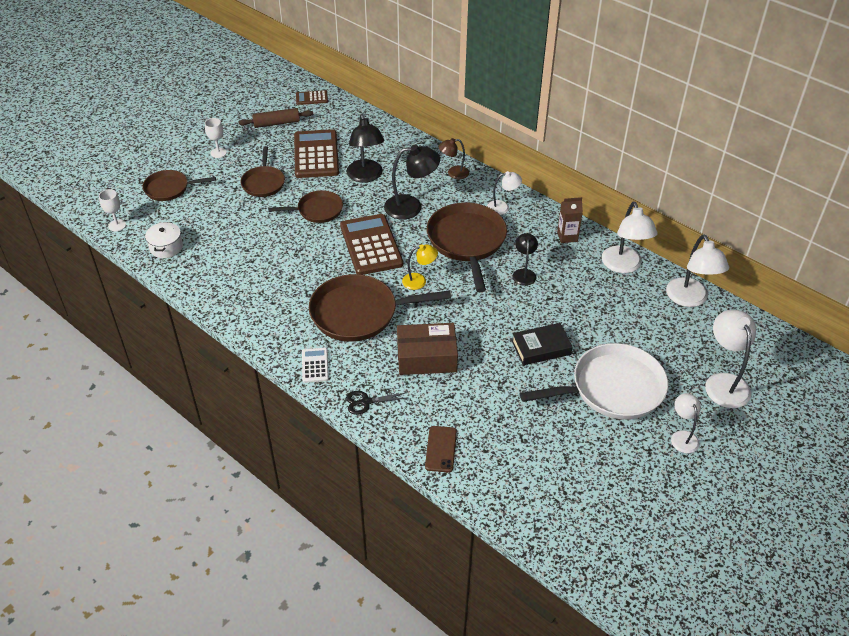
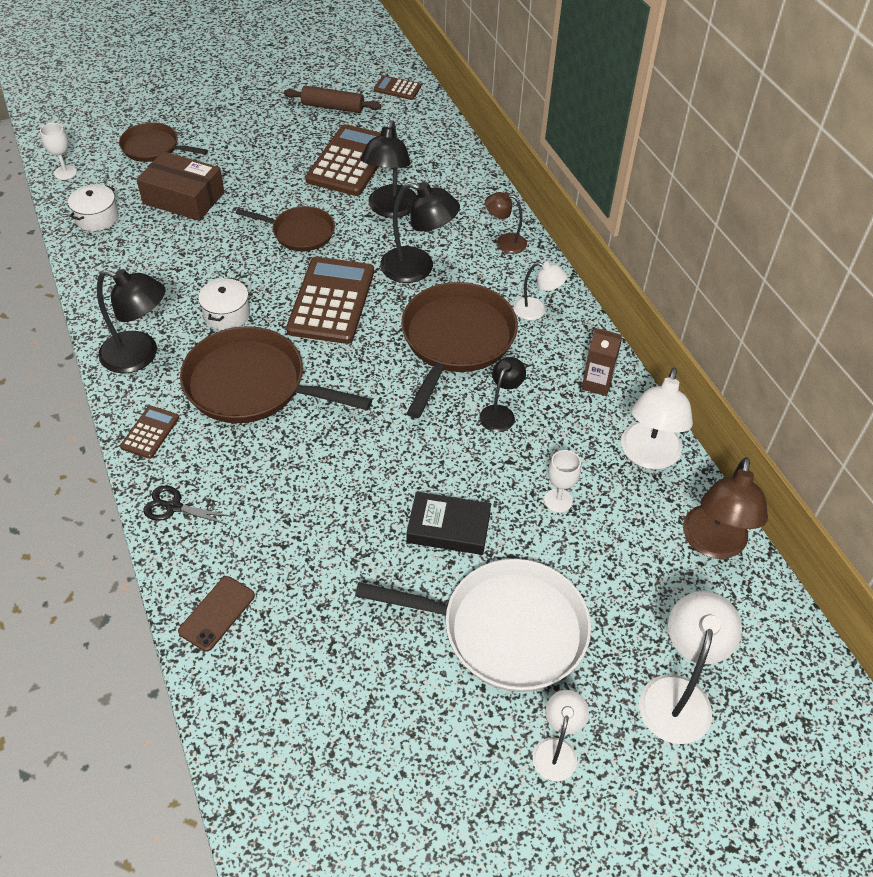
camera: 25 degrees right, 5 degrees up
white goblet [205,118,227,158] -> white goblet moved to [544,450,581,513]
brown pan [241,146,285,197] -> none
white calculator [302,348,329,383] -> brown calculator [120,406,179,459]
brown box [397,323,458,375] -> brown box moved to [136,151,224,221]
yellow lamp [402,244,438,290] -> none
white lamp [666,234,729,307] -> brown lamp [683,457,768,559]
none -> black lamp [97,269,165,373]
none -> white pot [198,278,250,330]

